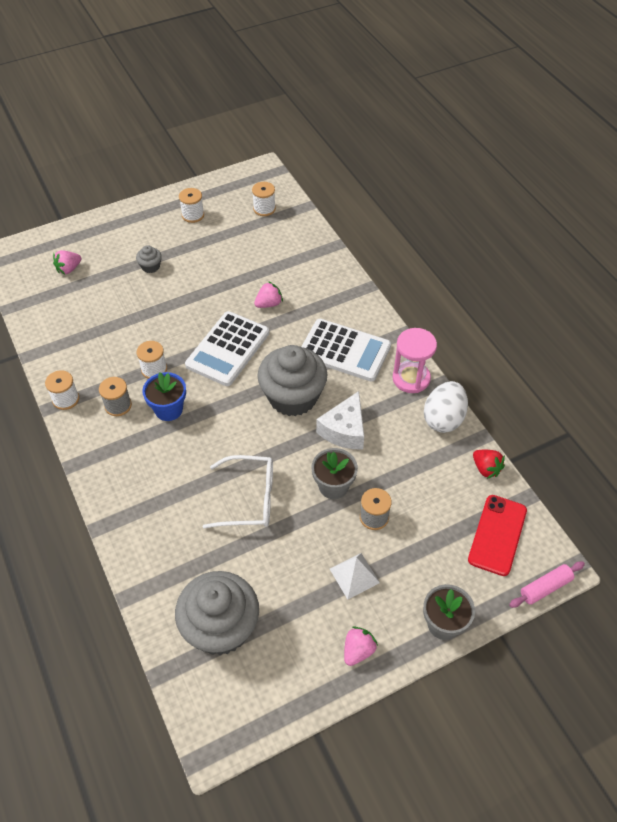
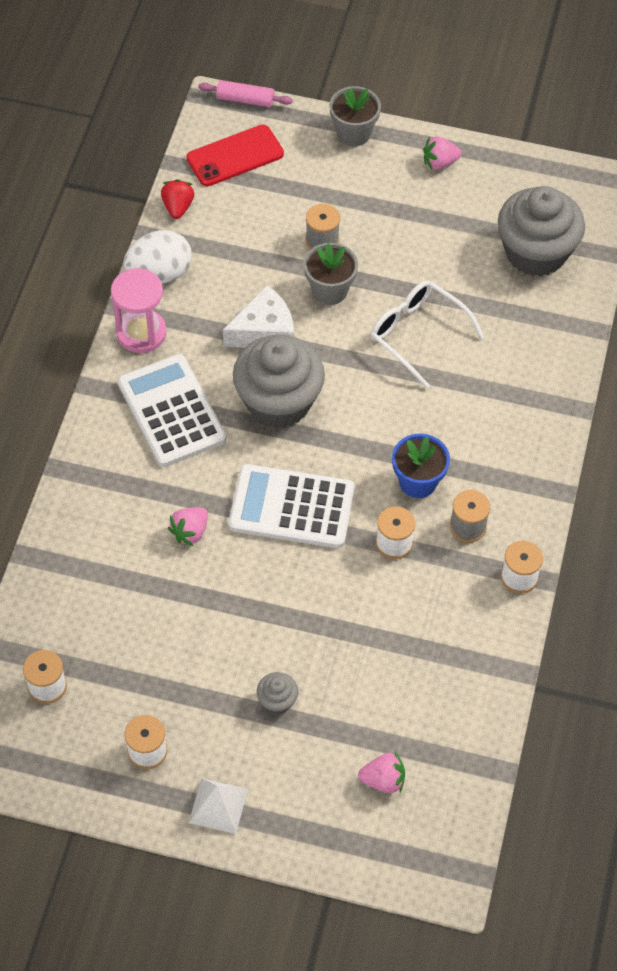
camera: 140 degrees left, 5 degrees up
white calculator [185,311,269,386] -> white calculator turned 150 degrees counterclockwise [229,464,355,548]
pink strawberry [254,281,283,308] -> pink strawberry turned 60 degrees counterclockwise [168,507,208,546]
white pyramid [330,553,380,599] -> white pyramid moved to [189,778,248,834]

